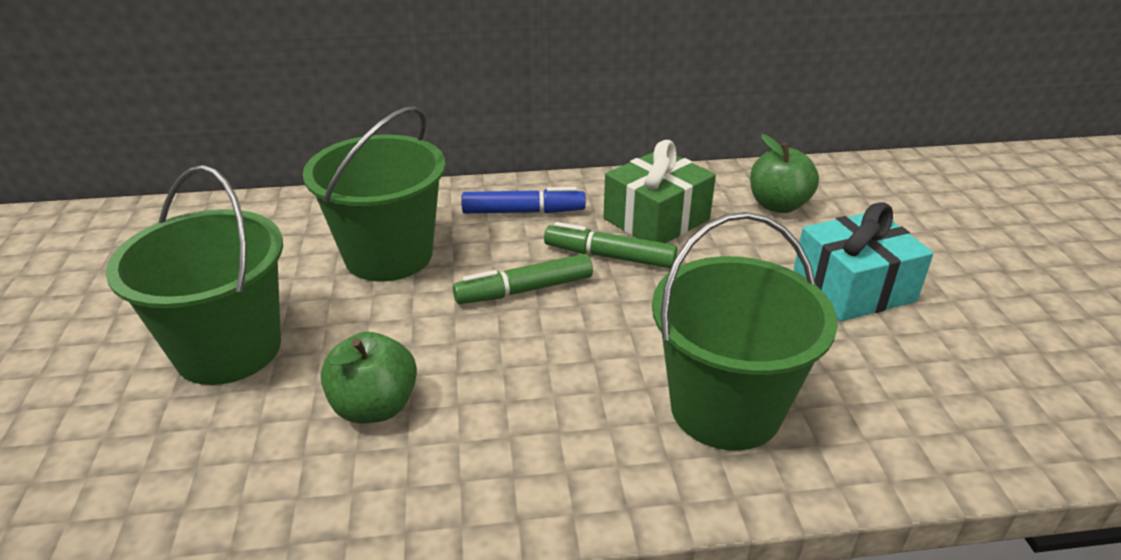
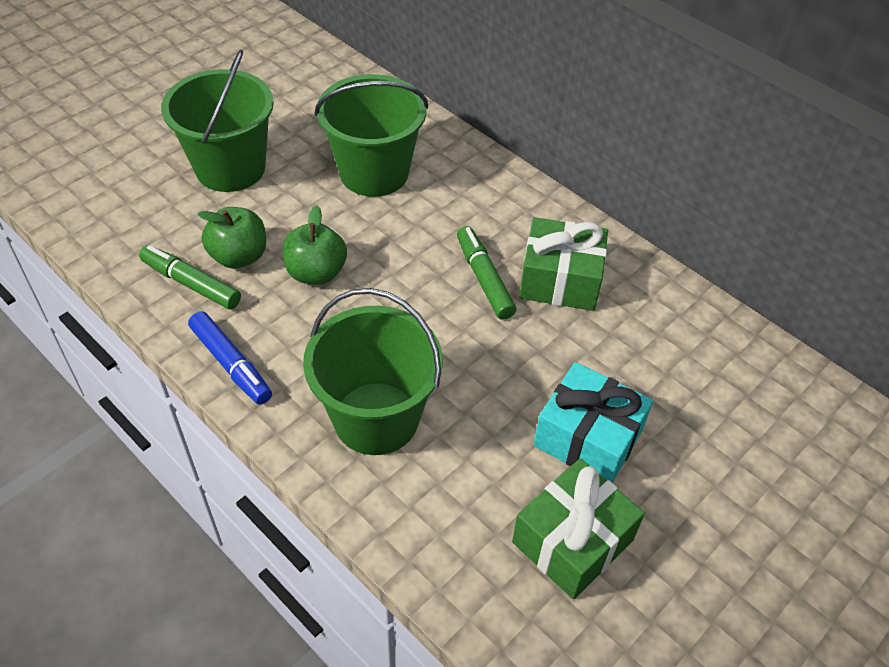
camera: 50 degrees right, 15 degrees up
green marker [453,254,593,304] -> green marker moved to [139,245,241,310]
blue marker [461,187,586,214] -> blue marker moved to [188,311,272,405]
green apple [750,134,819,213] -> green apple moved to [283,205,347,285]
none -> green gift [512,459,645,599]

